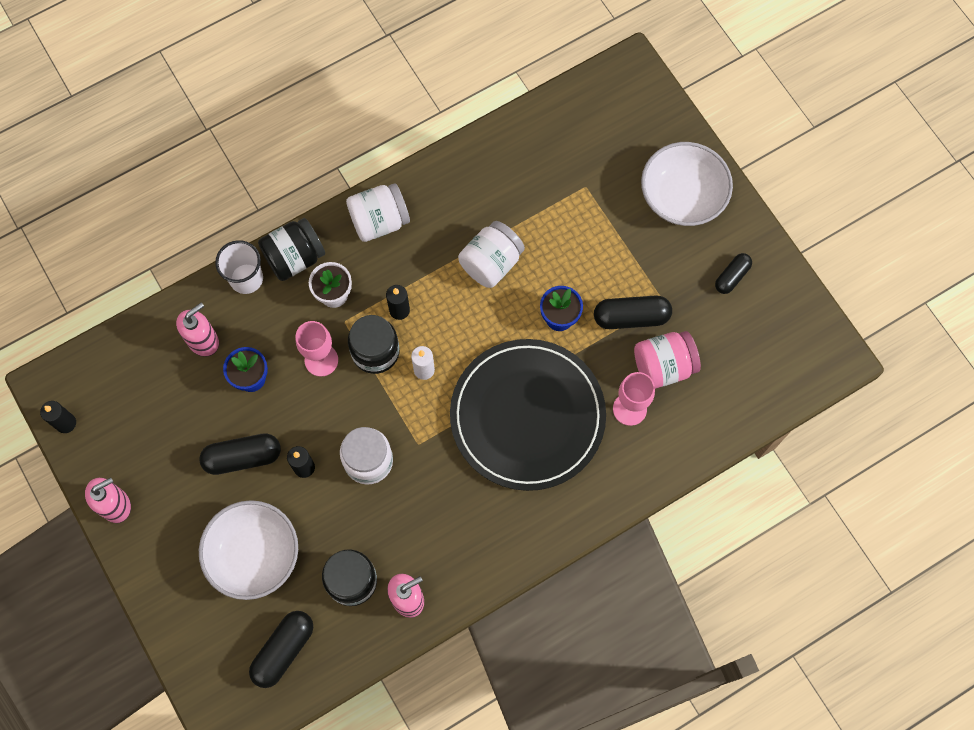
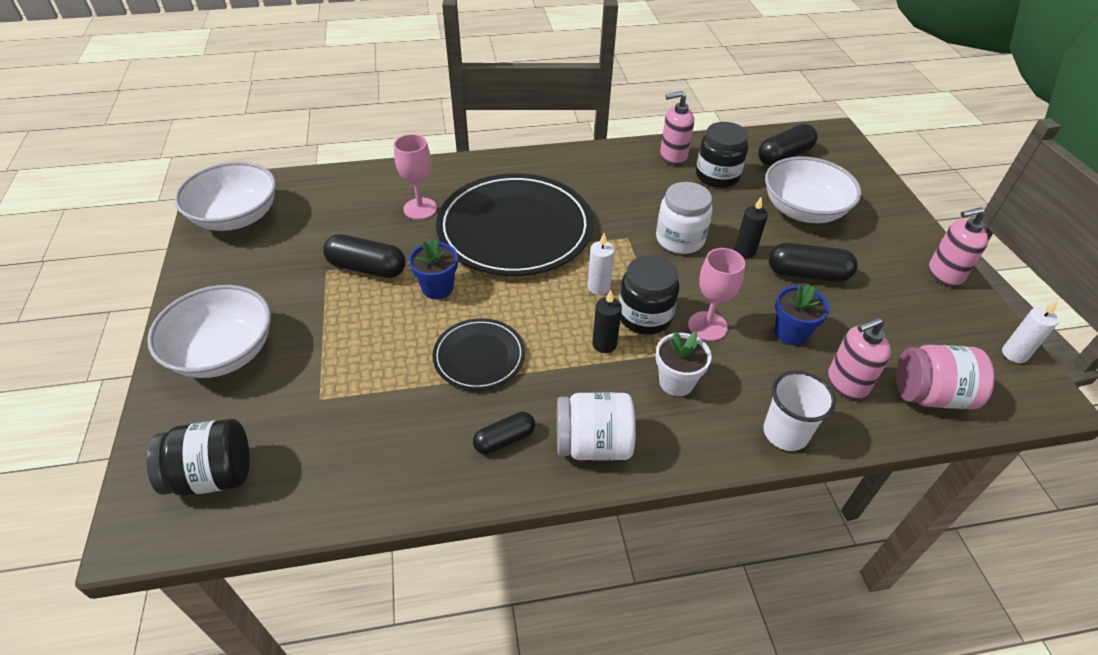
camera: 160 degrees left, 25 degrees down
black candle [40,401,76,433] -> white candle [1002,300,1059,363]
black jar [258,218,325,281] -> black jar moved to [146,419,250,496]
white jar [458,221,525,288] -> black plate [432,318,525,390]
pink jar [634,331,701,389] -> pink jar moved to [896,345,995,409]
black capsule [715,253,752,294] -> black capsule moved to [473,412,535,454]
none -> white bowl [174,162,276,231]

